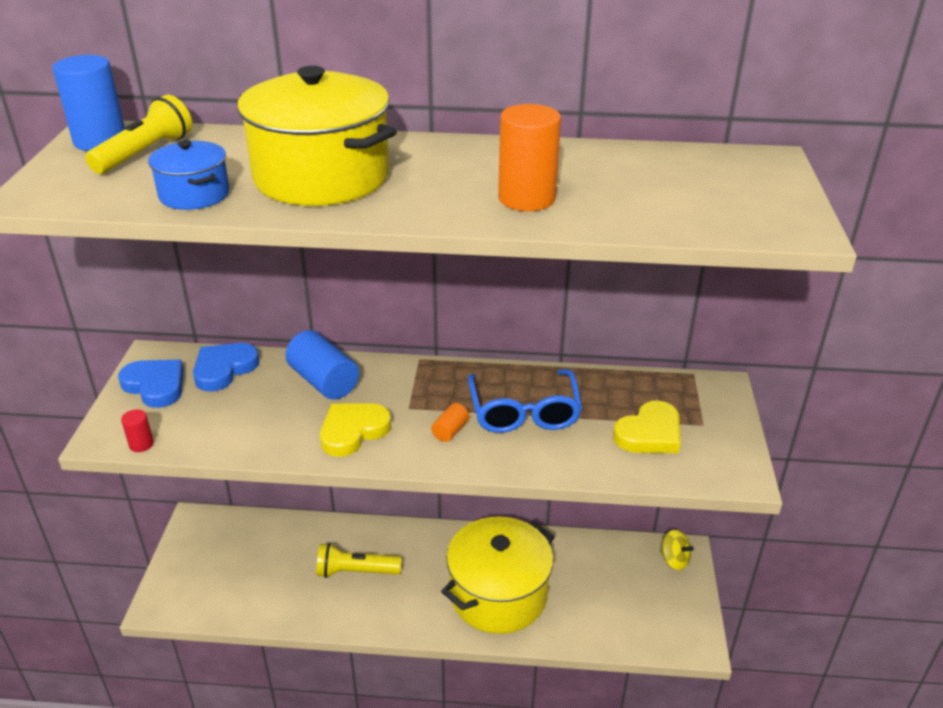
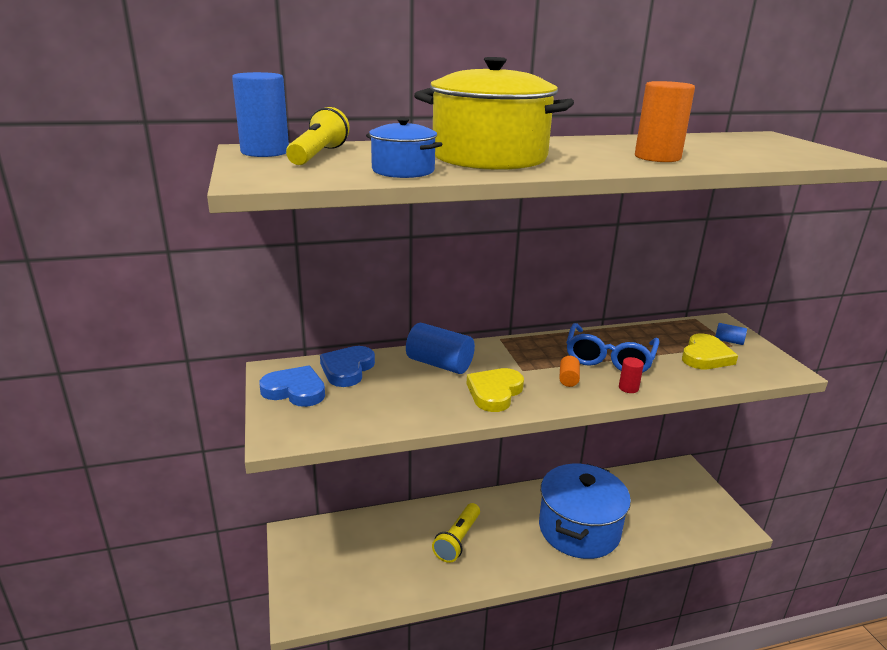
camera: 20 degrees left, 10 degrees down
red cylinder [121,409,154,452] -> red cylinder moved to [619,357,644,393]
yellow flashlight [316,543,402,578] -> yellow flashlight turned 45 degrees counterclockwise [432,503,480,563]
yellow pot [441,516,554,634] -> blue pot [539,464,631,559]
blue glasses [468,369,582,433] -> blue glasses turned 45 degrees clockwise [566,323,659,373]
yellow spinning top [660,530,694,570] -> none
none -> blue cylinder [715,323,747,345]

